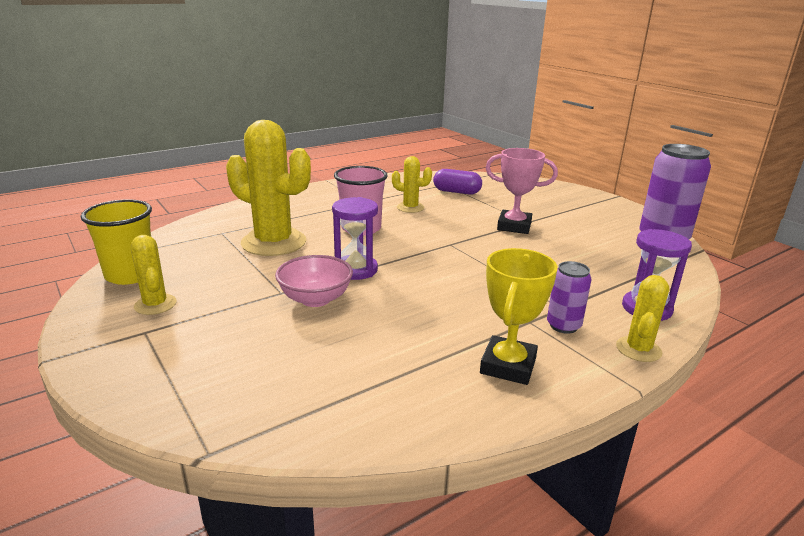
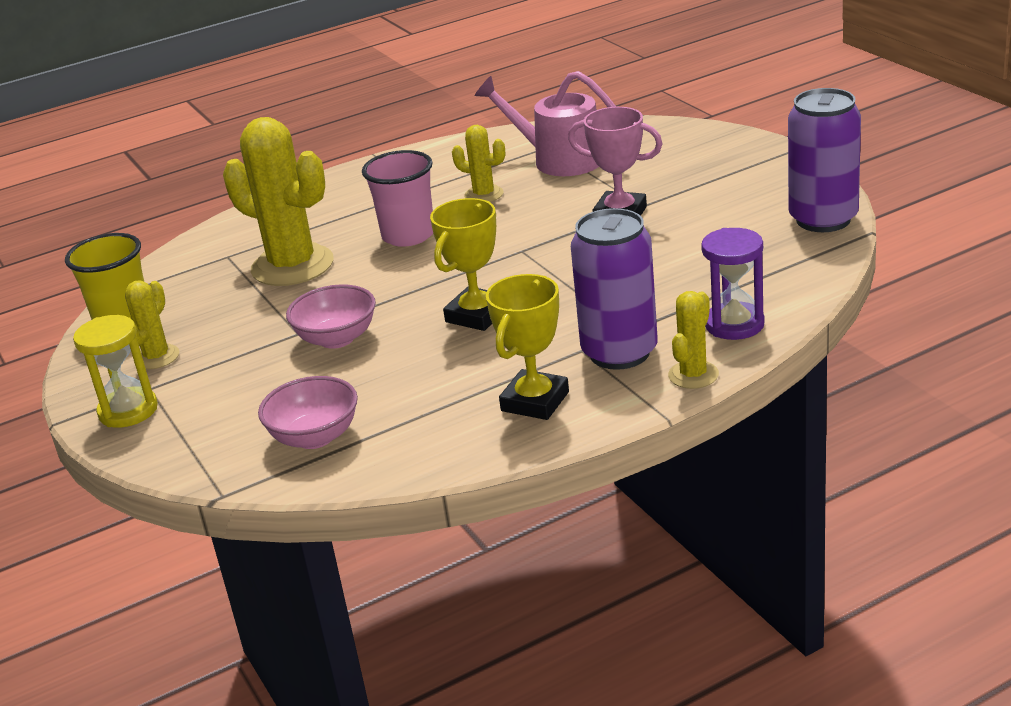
camera: 10 degrees right, 5 degrees up
yellow cactus [130,235,177,315] -> yellow cactus turned 45 degrees clockwise [125,280,179,369]
purple hourglass [332,197,378,280] -> none
purple capsule [433,169,482,194] -> pink watering can [474,71,616,176]
purple can [547,261,592,334] -> purple can [571,208,658,370], size x1.88
none -> yellow hourglass [73,315,158,428]
none -> pink bowl [258,376,358,449]
none -> yellow trophy [430,198,496,331]

